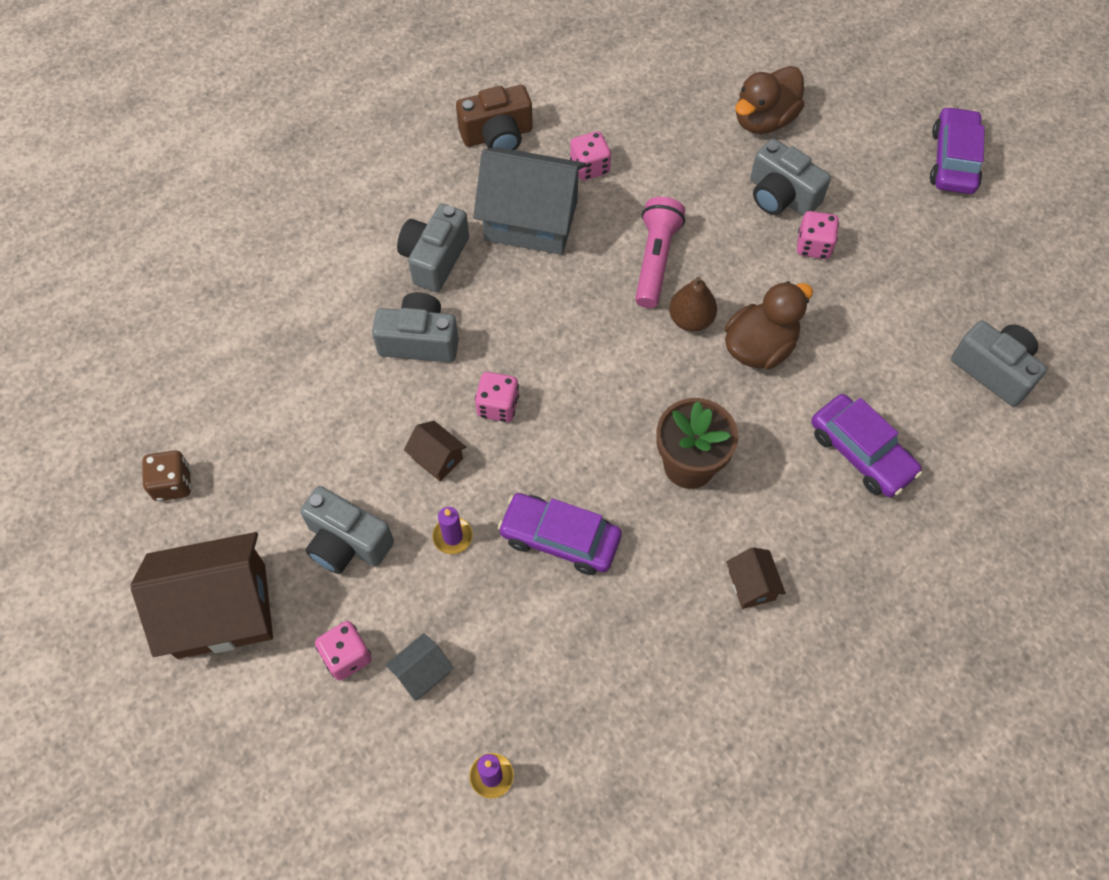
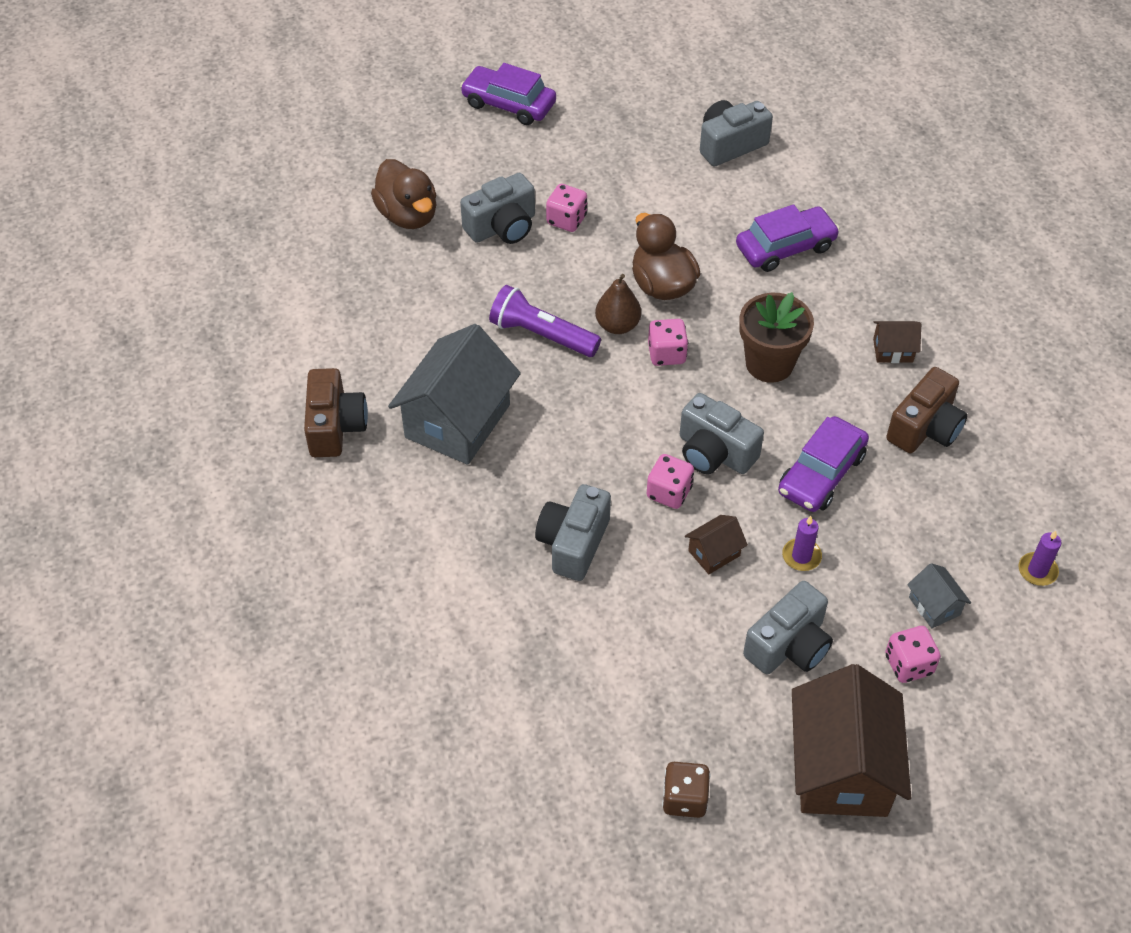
camera: 75 degrees left, 10 degrees down
grey camera [397,204,469,292] -> grey camera moved to [680,393,764,474]
pink dice [570,131,611,180] -> pink dice moved to [648,319,688,366]
pink flashlight [635,197,685,308] -> purple flashlight [489,285,601,357]
none -> brown camera [886,367,968,453]

